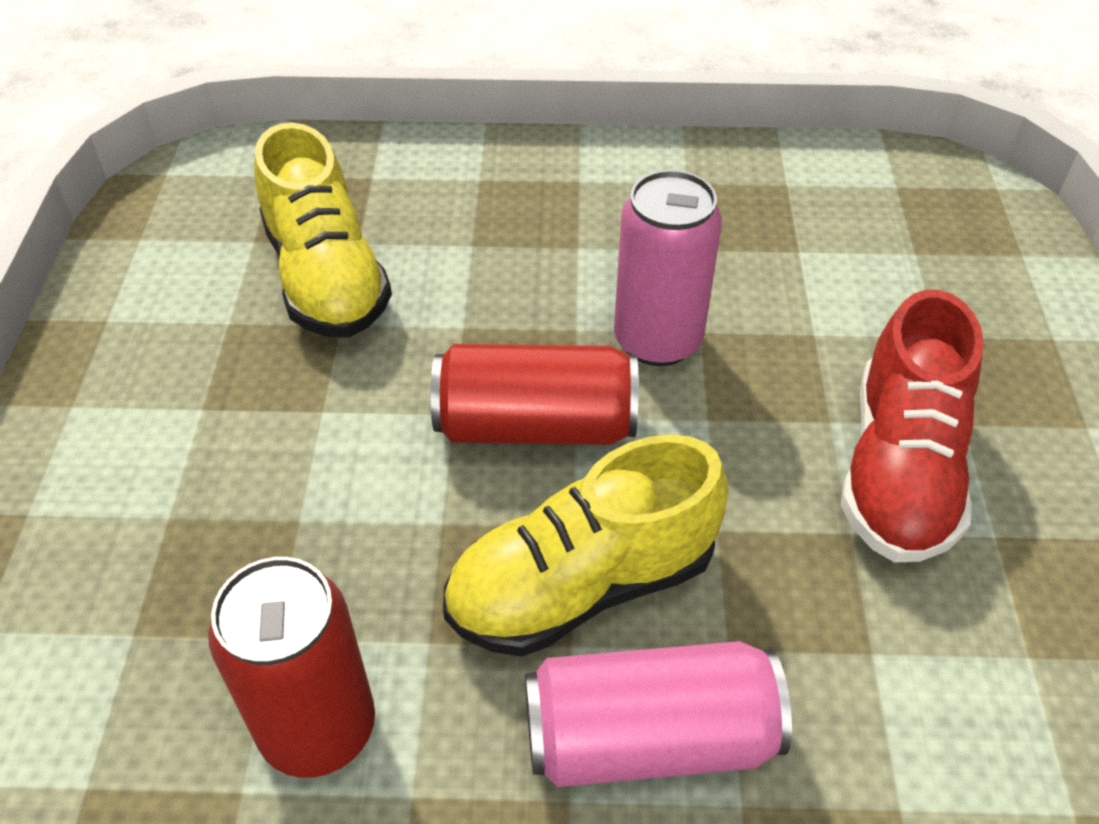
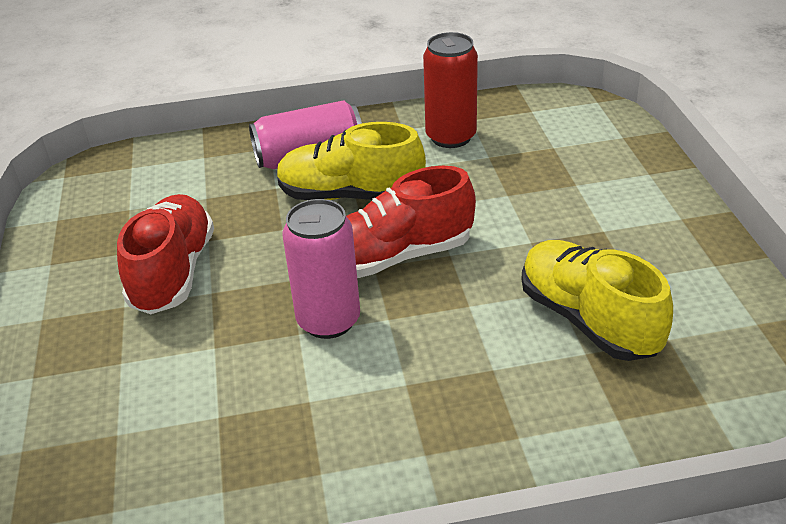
camera: 170 degrees right, 10 degrees down
red can [431,344,639,445] -> red shoe [346,166,476,278]
yellow shoe [443,434,728,657] -> yellow shoe turned 135 degrees counterclockwise [277,122,426,200]

